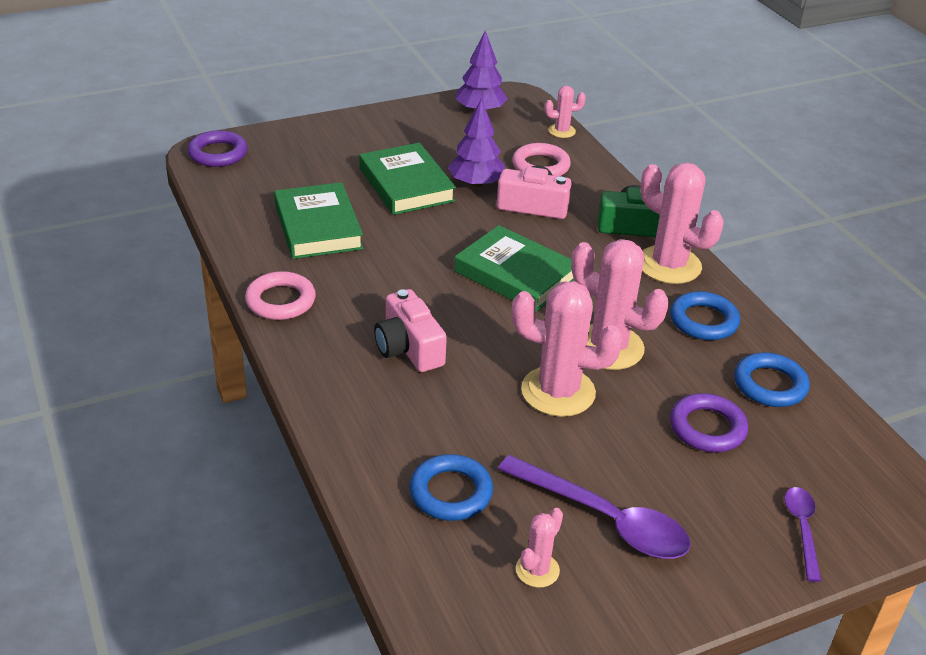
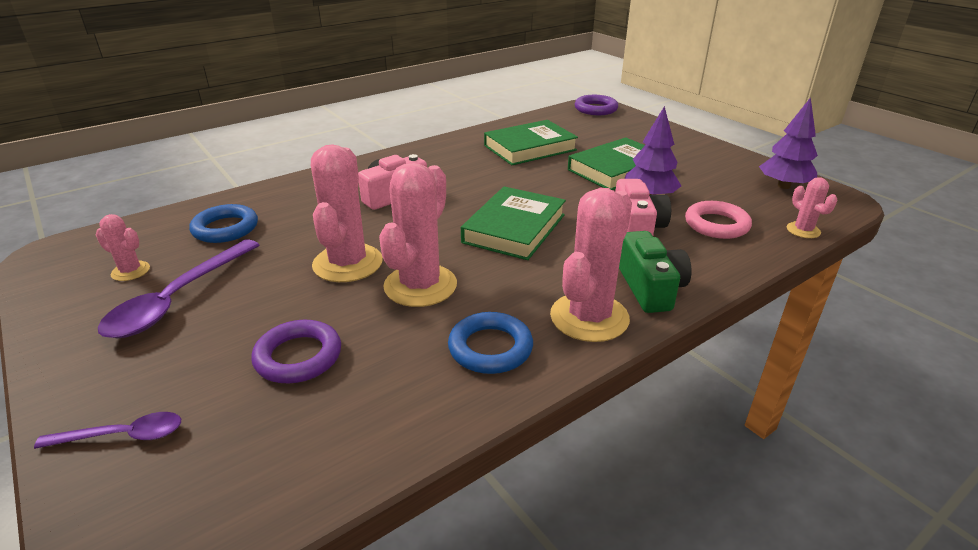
camera: 80 degrees right, 5 degrees down
pink ring [245,271,316,320] -> none
blue ring [734,352,810,407] -> none

